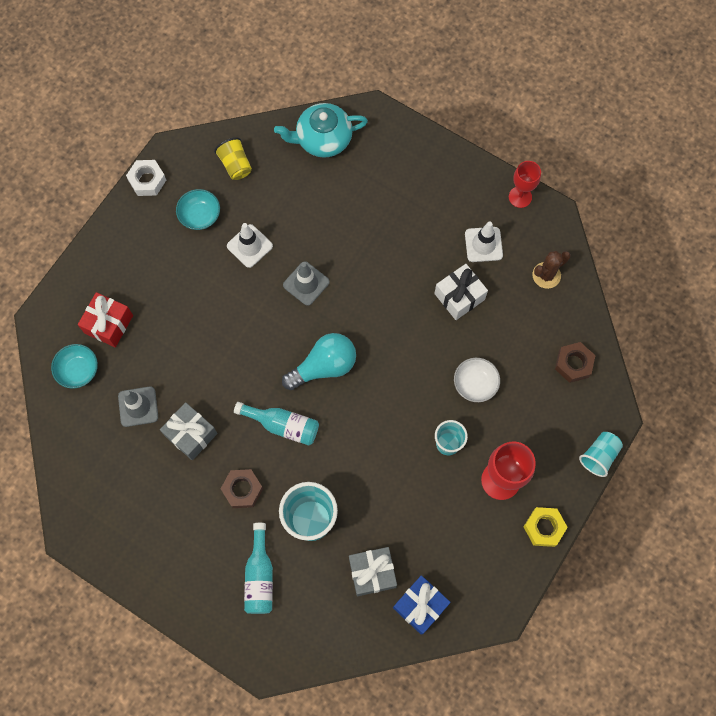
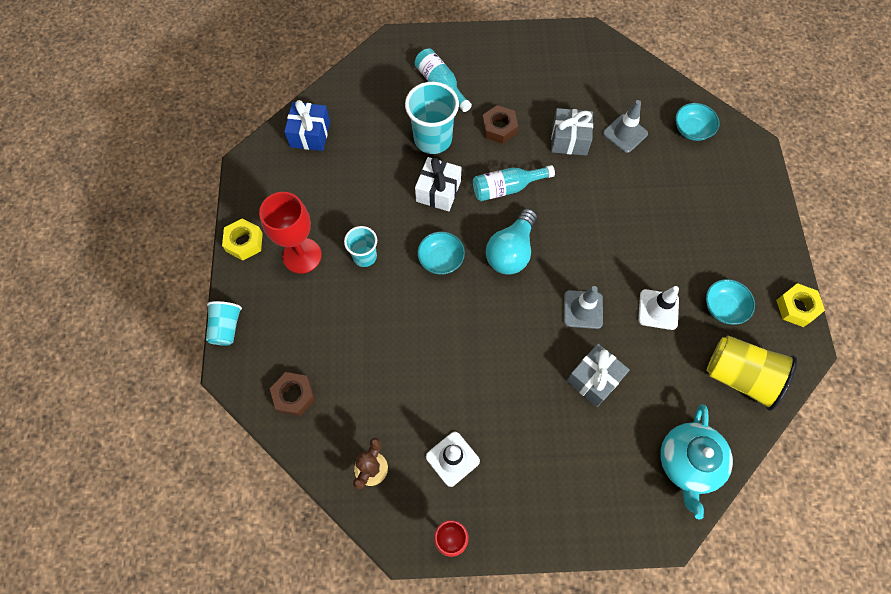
camera: 145 degrees right, 5 degrees down
red gift [78,292,133,347] -> none
white nut [126,160,166,196] -> yellow nut [776,283,825,327]
yellow cup [214,137,252,180] -> yellow cup [707,335,798,411], size x1.70
turquoise teapot [274,103,368,158] -> turquoise teapot turned 150 degrees clockwise [660,404,733,519]
grey gift [349,547,397,596] -> grey gift moved to [566,344,630,407]
white gift [434,264,488,320] -> white gift moved to [415,157,461,211]
white bowl [454,358,500,402] -> none
none -> turquoise bowl [417,232,465,275]

